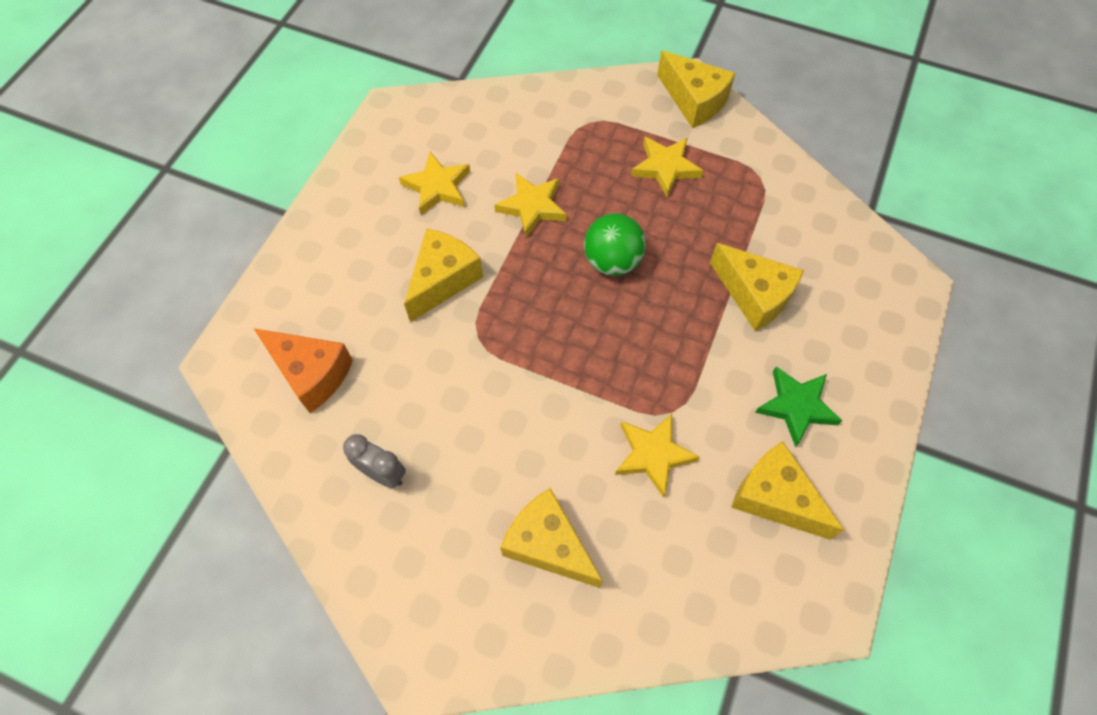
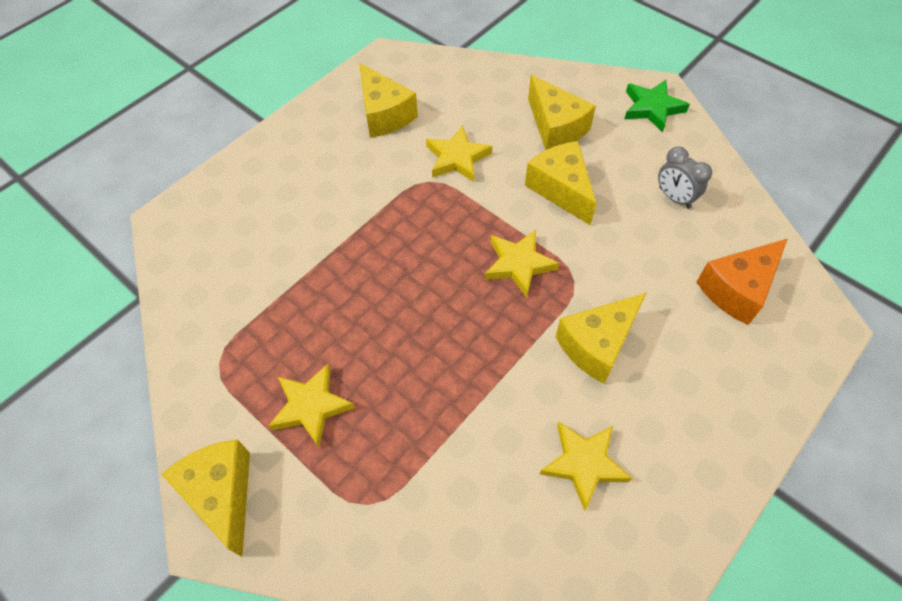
camera: 160 degrees left, 5 degrees down
orange cheese [254,328,353,413] -> orange cheese turned 90 degrees counterclockwise [696,238,788,325]
yellow star [494,173,567,238] -> yellow star moved to [484,230,559,297]
green ball [584,213,646,276] -> none
yellow cheese [710,243,804,331] -> yellow cheese moved to [525,141,597,226]
green star [755,366,843,447] -> green star moved to [624,80,690,133]

